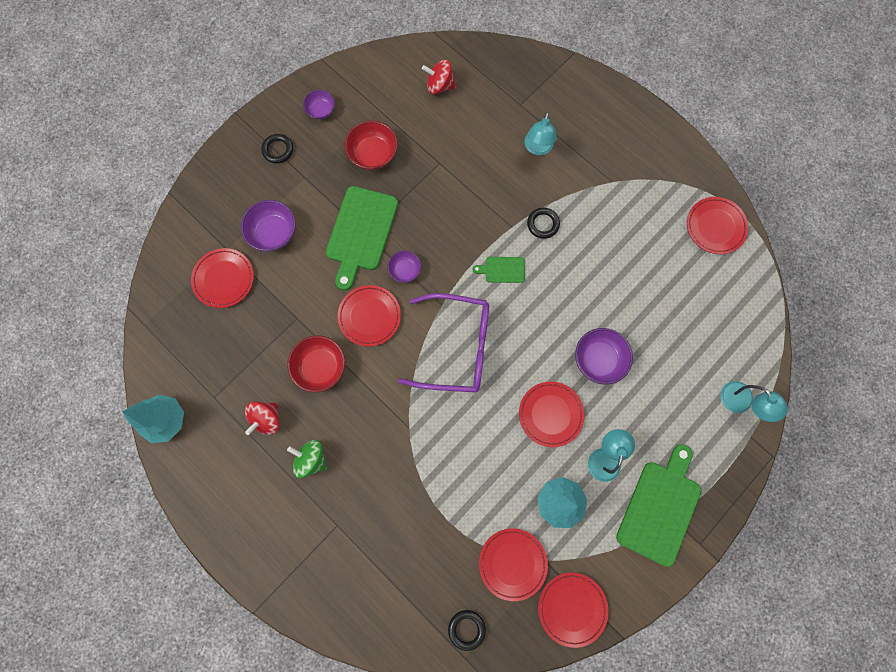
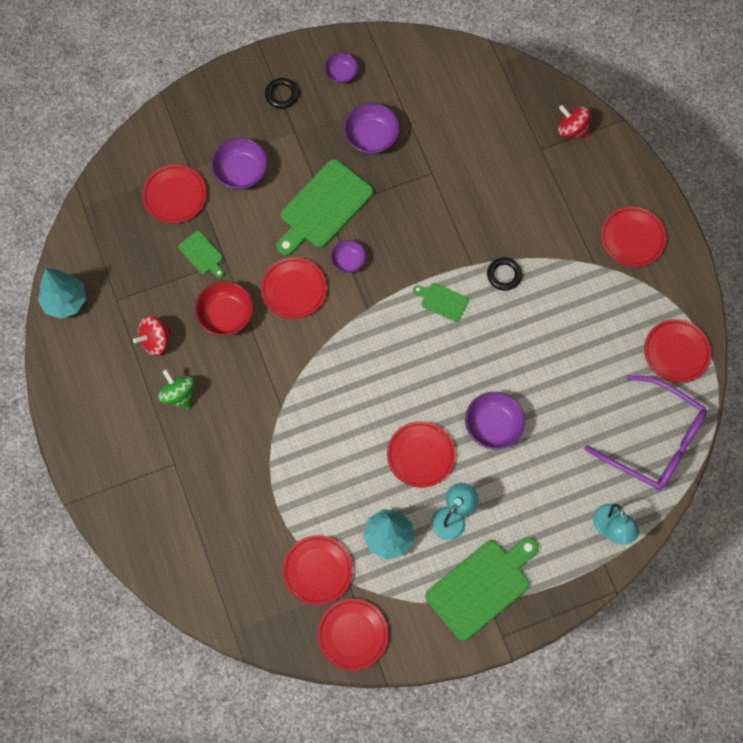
camera: 25 degrees right, 5 degrees down
red bowl [344,121,398,170] -> purple bowl [343,103,400,154]
purple glasses [398,293,489,393] -> purple glasses moved to [584,375,707,490]
red spinning top [422,60,456,95] -> red spinning top moved to [558,105,590,138]
black ring [448,610,486,651] -> none
turquoise lamp [525,112,557,155] -> none
none -> green cutting board [178,231,224,278]
none -> red plate [601,207,666,267]

